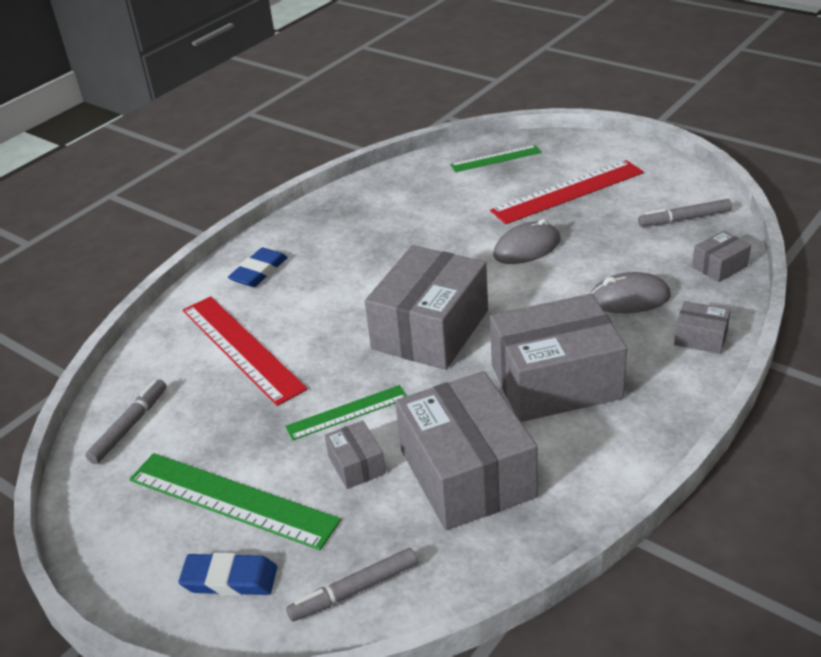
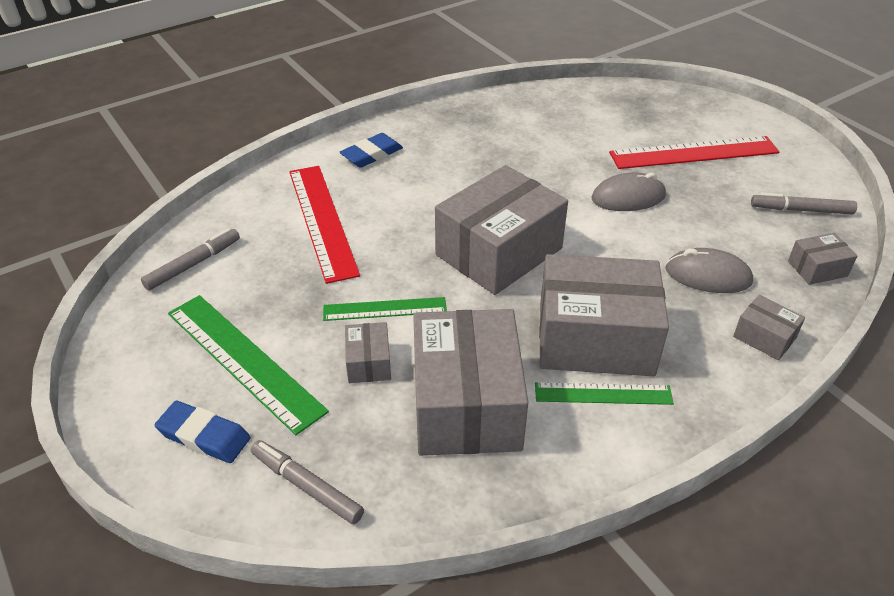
camera: 15 degrees right, 5 degrees up
grey marker [286,548,417,622] -> grey marker turned 45 degrees clockwise [251,440,364,524]
green ruler [450,145,541,172] -> green ruler moved to [535,382,674,405]

